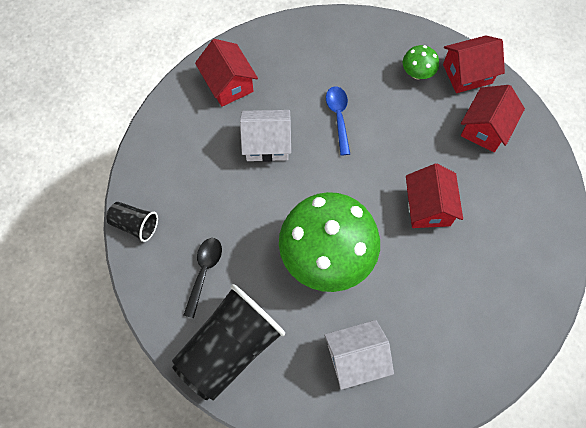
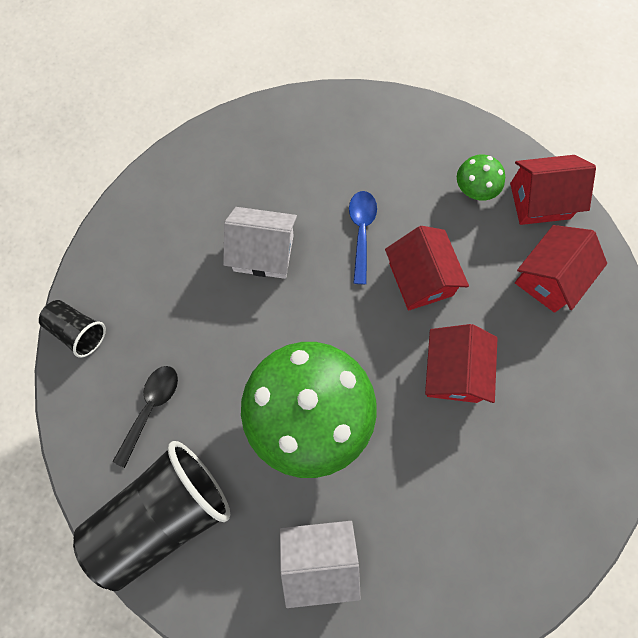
camera: 10 degrees right, 5 degrees up
red house [195,39,258,107] -> red house moved to [385,226,469,311]

